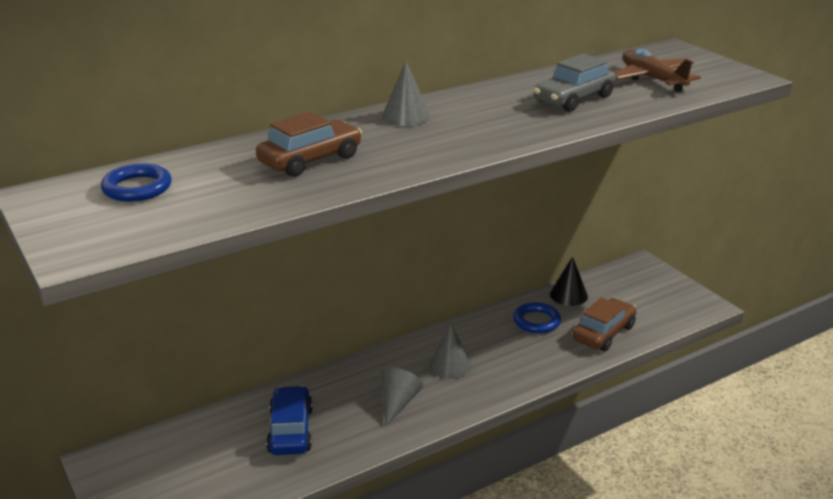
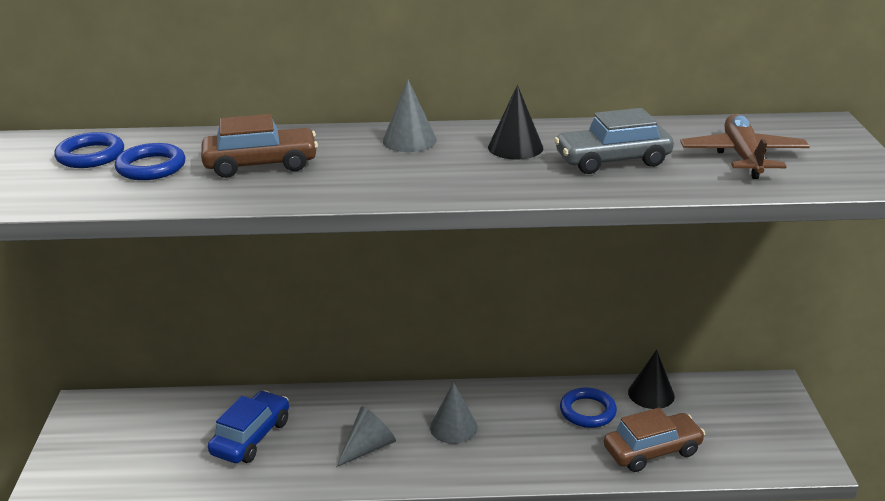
camera: 30 degrees right, 0 degrees up
none -> blue ring [115,143,185,180]
none -> black cone [488,85,543,159]

